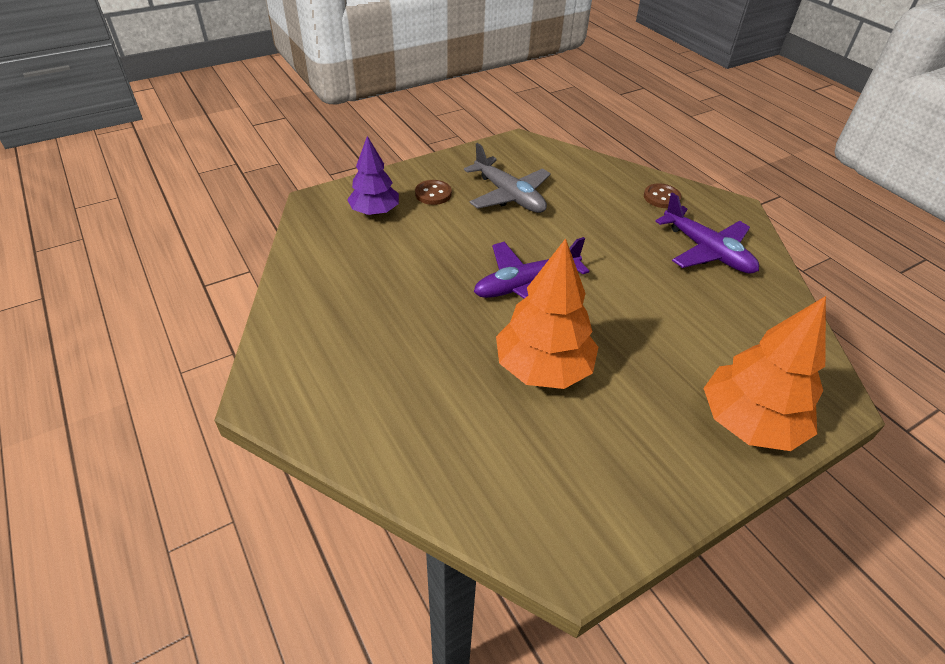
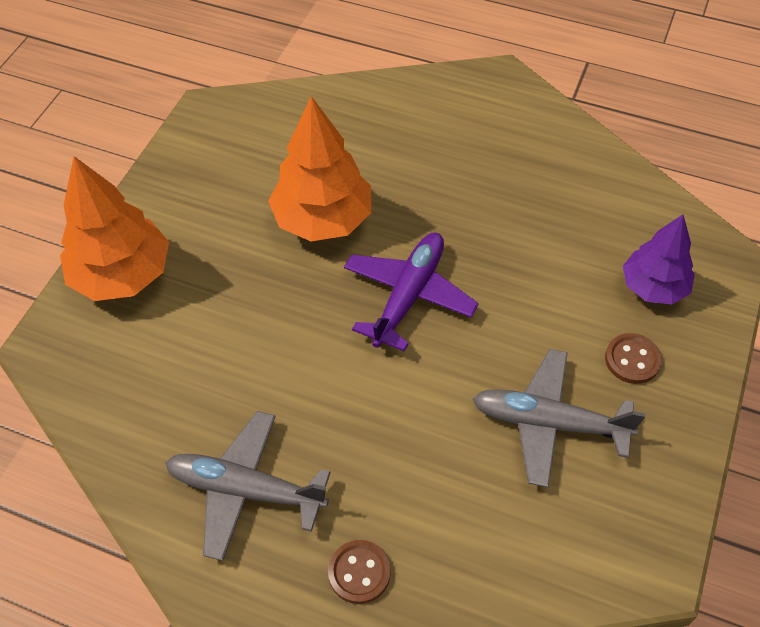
camera: 145 degrees right, 10 degrees up
purple plane [655,192,759,274] -> grey plane [165,411,331,561]

